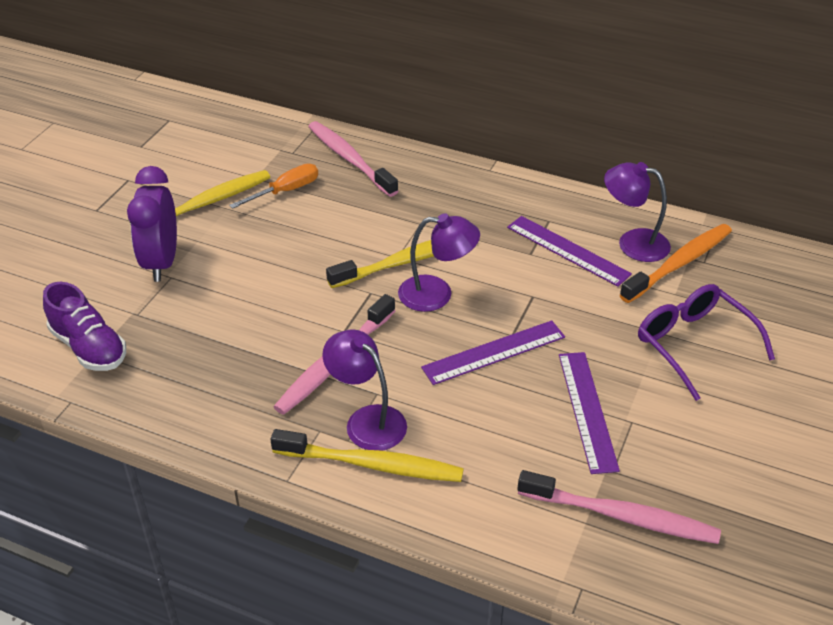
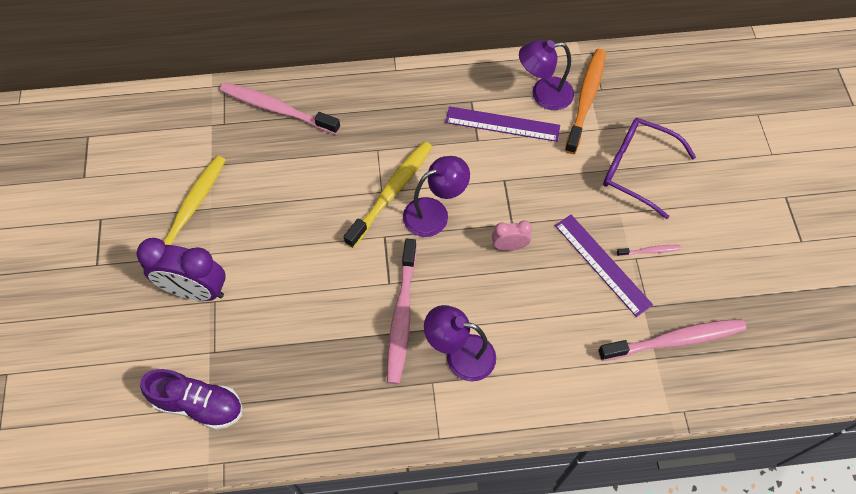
camera: 30 degrees left, 20 degrees up
purple clock [127,166,177,282] -> purple clock turned 45 degrees counterclockwise [137,238,226,301]
orange screwdriver [229,164,318,209] -> none
yellow toothbrush [270,429,464,482] -> none
purple ruler [421,320,565,385] -> pink clock [492,220,532,251]
none -> pink toothbrush [617,245,681,256]

